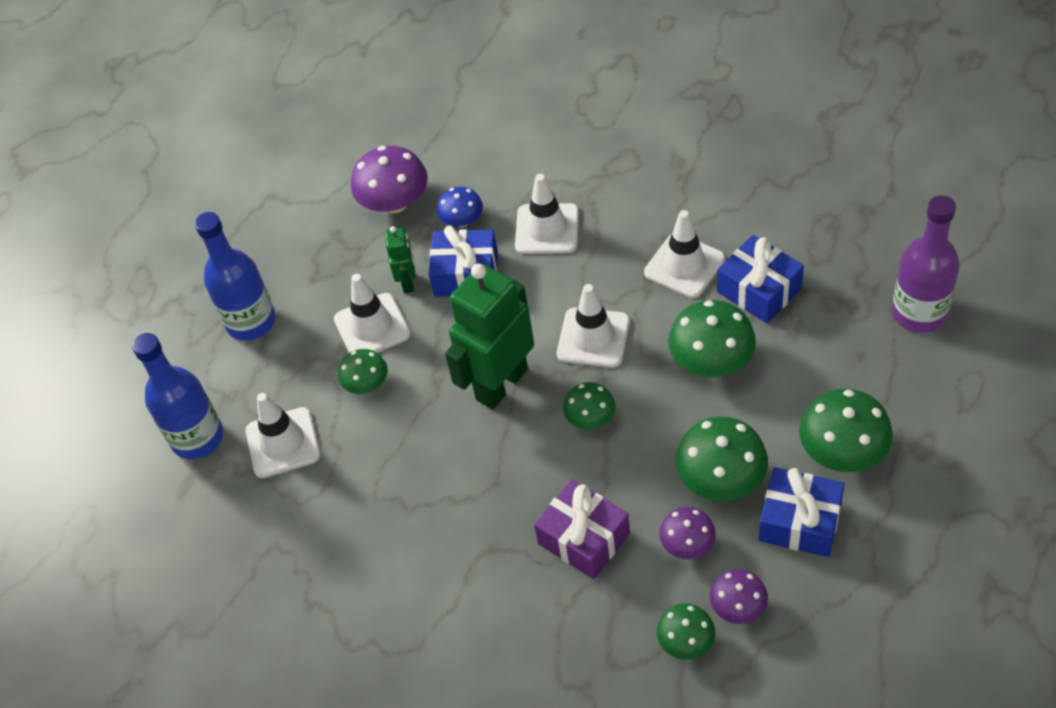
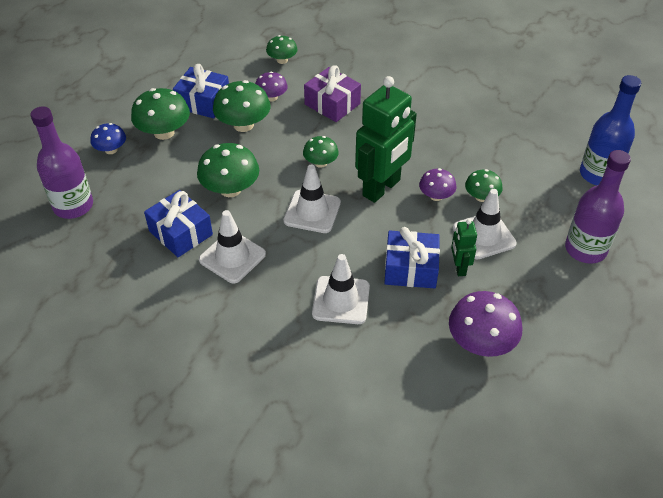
camera: 175 degrees right, 5 degrees down
blue bottle [195,212,276,341] -> purple bottle [565,150,631,264]
white traffic cone [246,393,320,478] -> none
blue mushroom [437,187,483,227] -> blue mushroom moved to [90,123,126,154]
purple mushroom [710,569,768,624] -> purple mushroom moved to [419,168,456,201]

